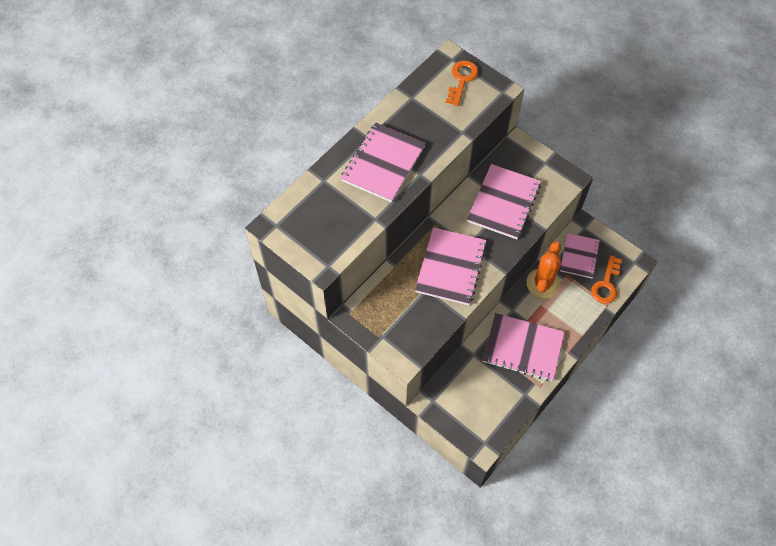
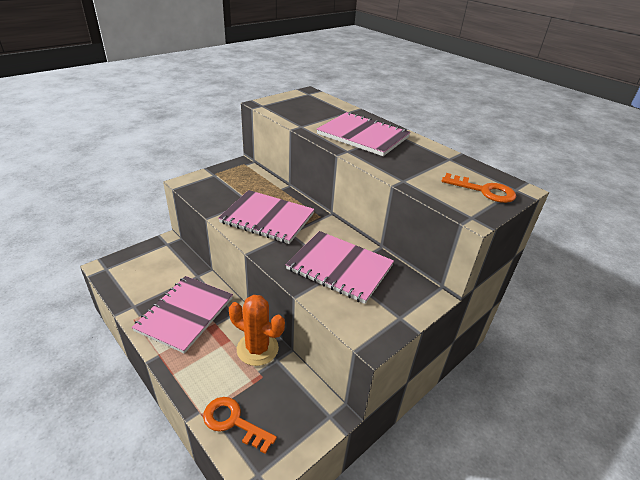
camera: 95 degrees right, 25 degrees down
pink notebook [560,233,600,278] -> none

